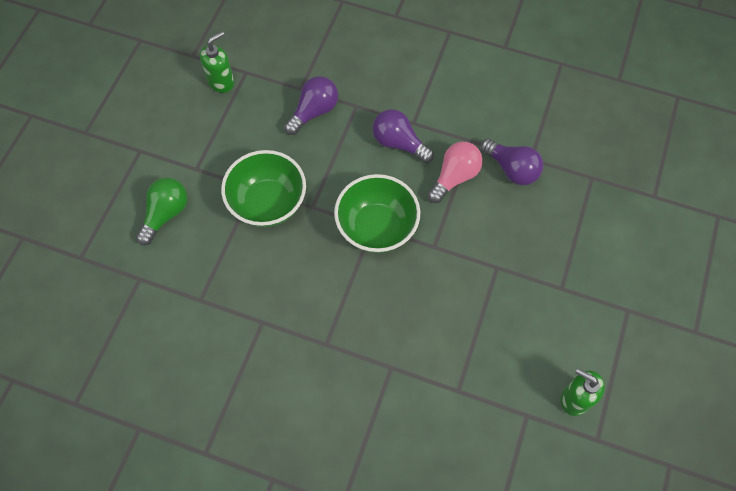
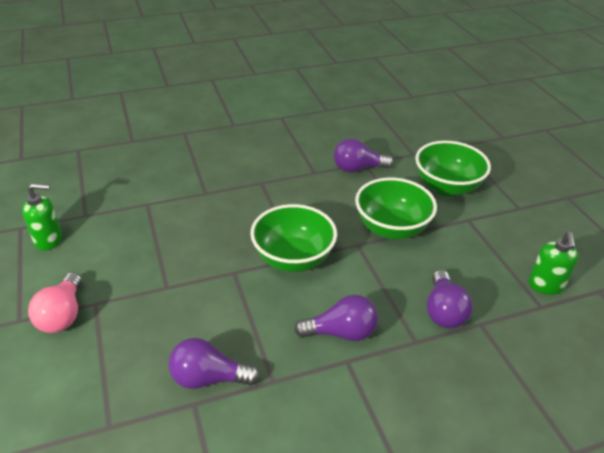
camera: 140 degrees right, 25 degrees down
green light bulb [136,178,188,246] -> green bowl [415,141,491,196]
pink light bulb [427,142,483,203] -> pink light bulb moved to [28,272,82,333]
none -> purple light bulb [334,138,393,173]

